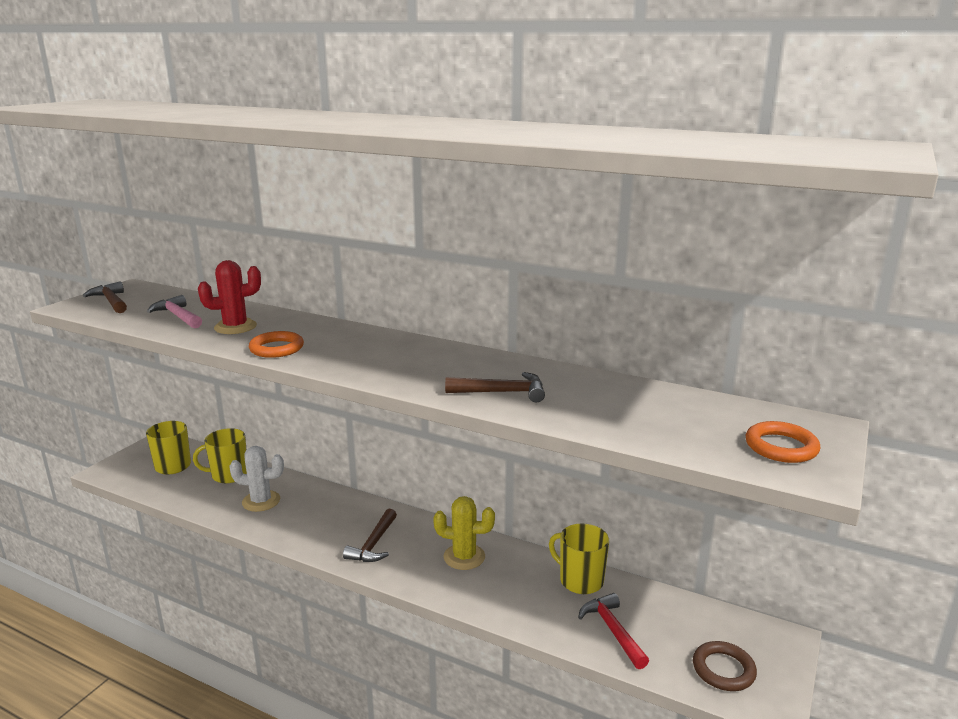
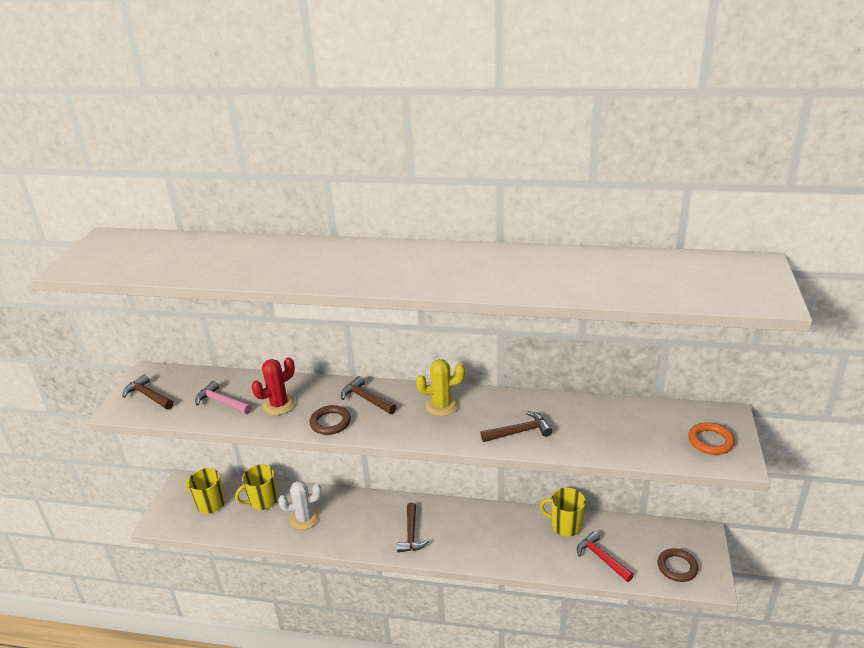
camera: 15 degrees left, 10 degrees up
orange ring [249,331,304,358] -> brown ring [310,405,351,435]
yellow cactus [433,496,495,570] -> yellow cactus moved to [416,359,465,416]
none -> brown hammer [341,376,397,414]

